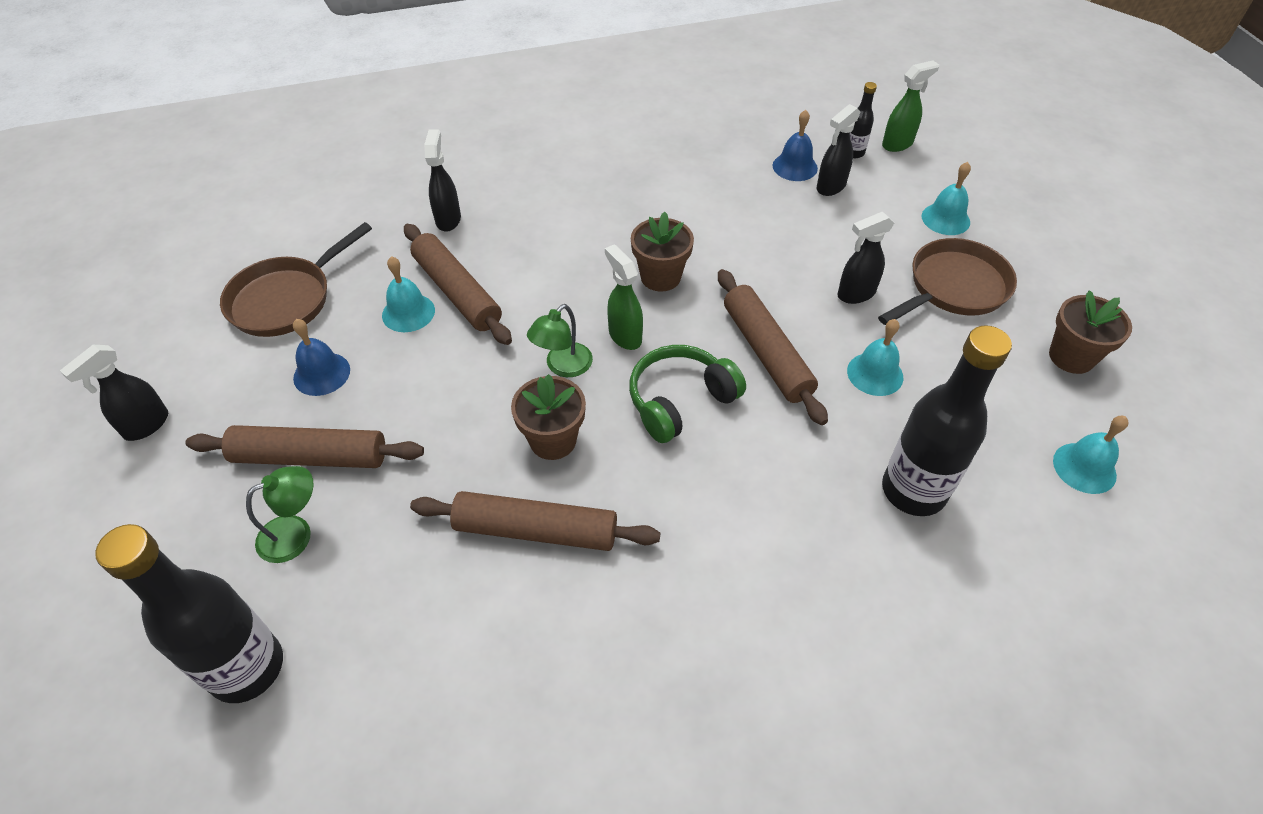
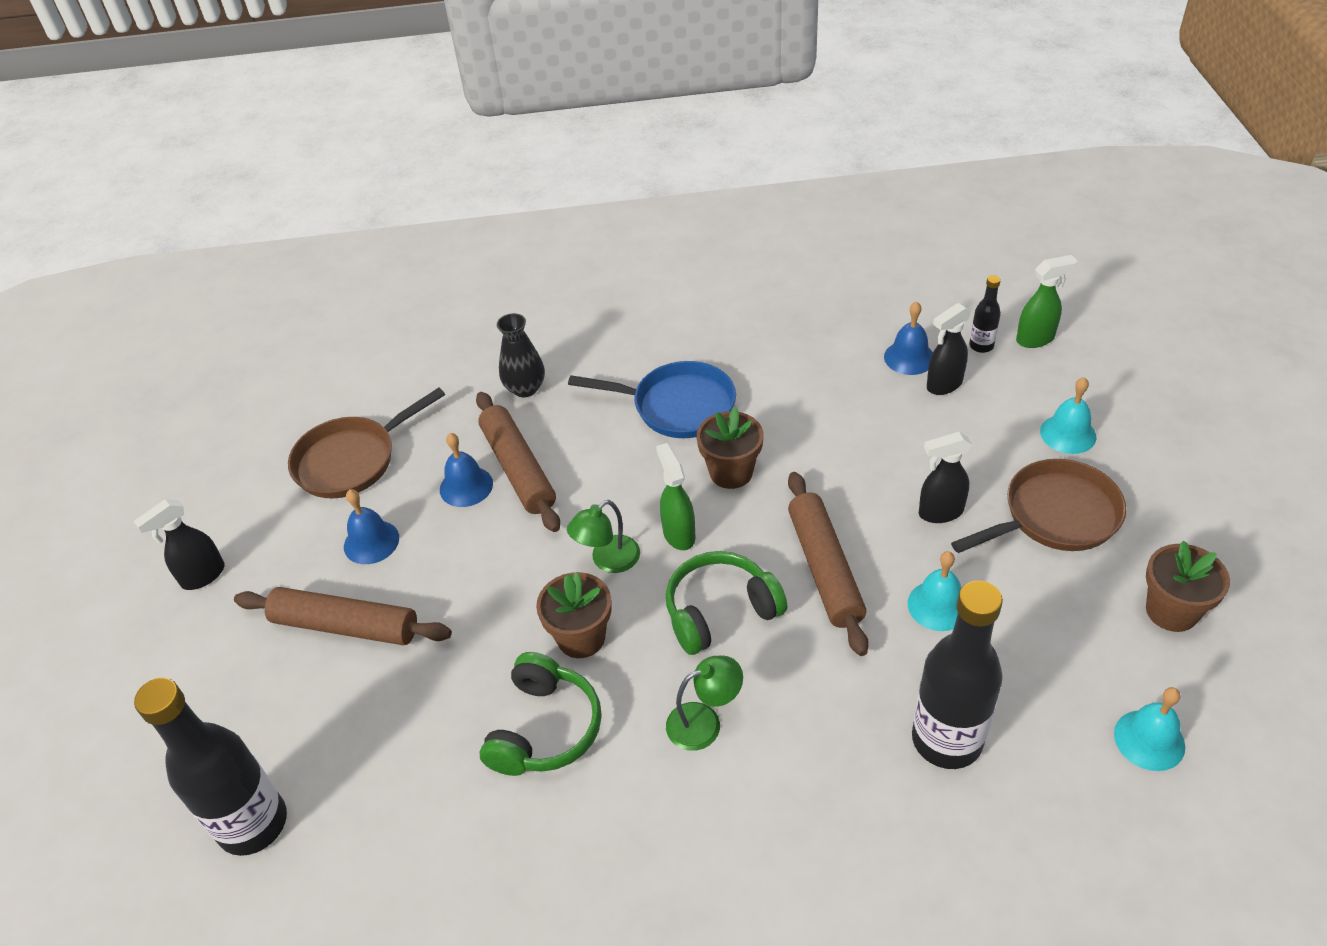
camera: 15 degrees right, 5 degrees down
green lamp [246,466,313,563] -> green lamp moved to [666,656,743,751]
turquoise bell [382,256,435,332] -> blue bell [440,433,493,507]
brown rolling pin [410,491,660,551] -> green headphones [480,652,602,776]
black spray bottle [424,129,461,232] -> black vase [497,313,545,397]
none -> blue pan [568,361,736,438]

